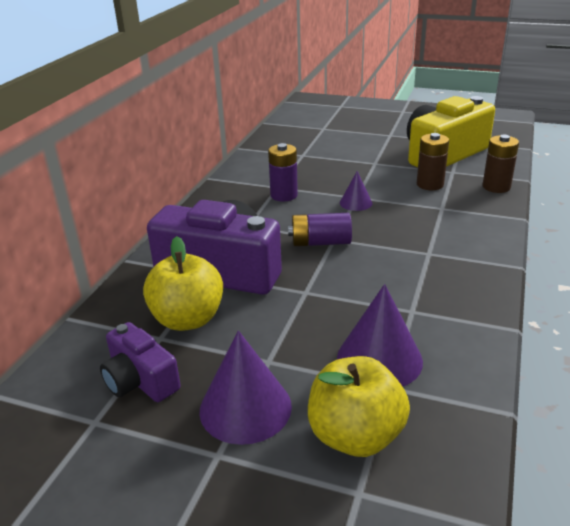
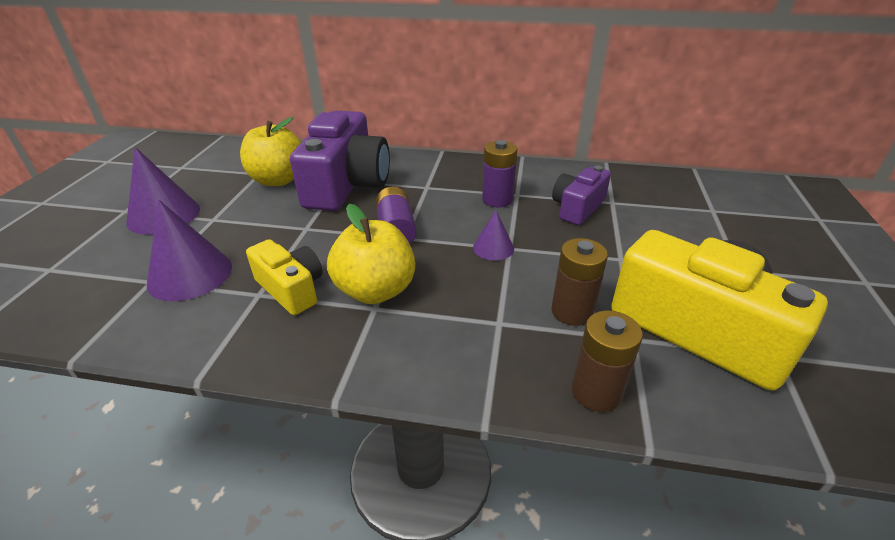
camera: 80 degrees right, 5 degrees up
purple camera [100,322,181,402] -> purple camera moved to [552,166,611,225]
yellow apple [308,356,410,457] -> yellow apple moved to [327,204,415,304]
none -> yellow camera [246,239,323,315]

